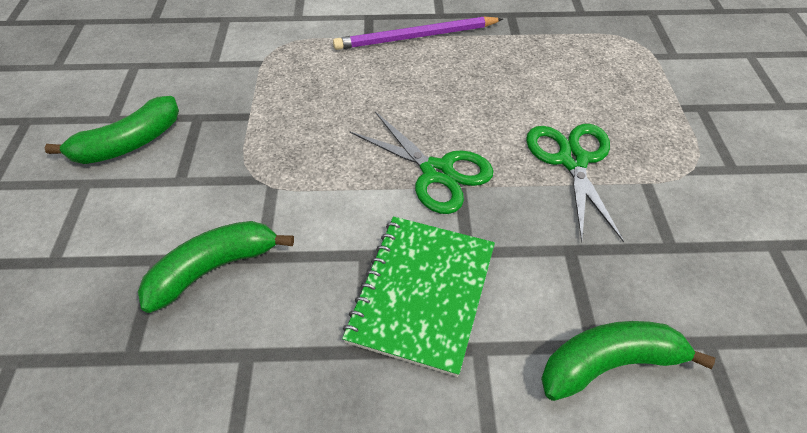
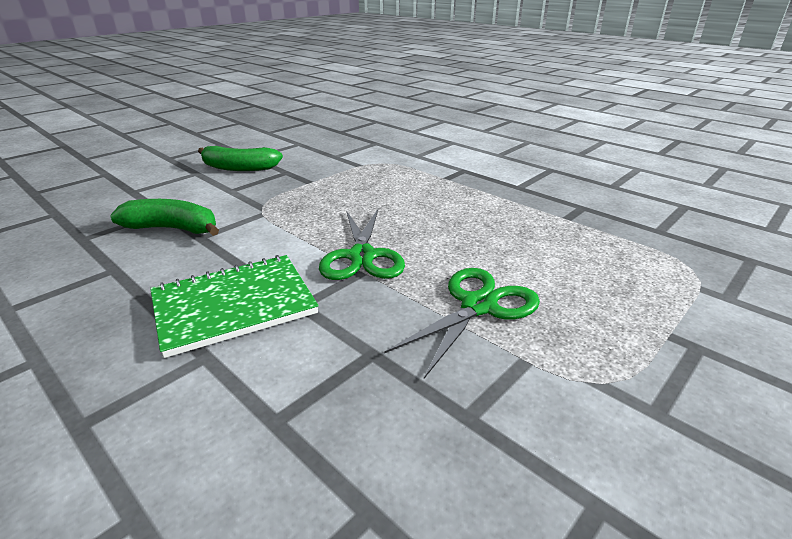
camera: 45 degrees right, 20 degrees down
purple pencil [333,16,503,50] -> none
green banana [541,321,715,401] -> none

